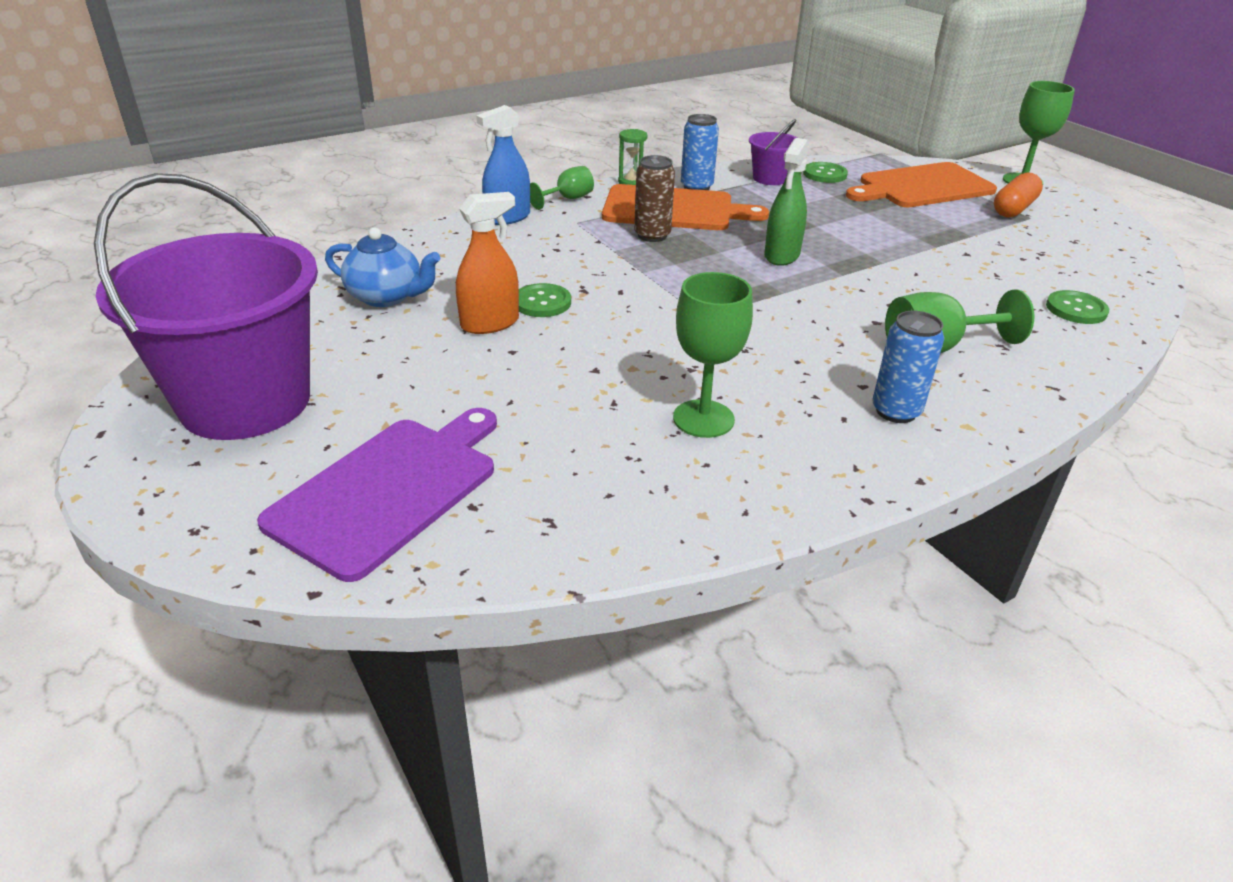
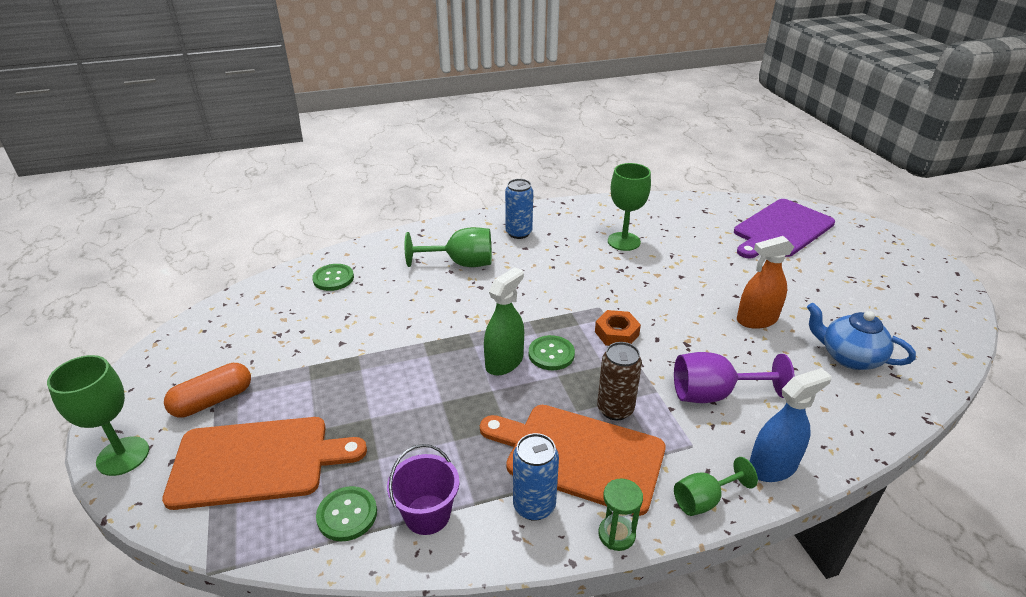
camera: 165 degrees left, 0 degrees up
purple bucket [94,173,318,440] -> none
green button [519,283,571,317] -> green button moved to [529,335,575,370]
none -> orange nut [595,310,641,346]
none -> purple goblet [674,352,795,403]

